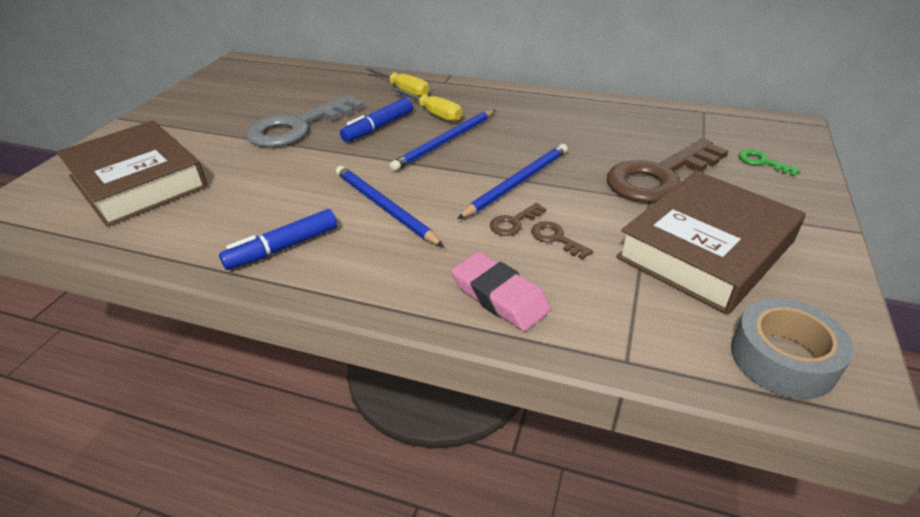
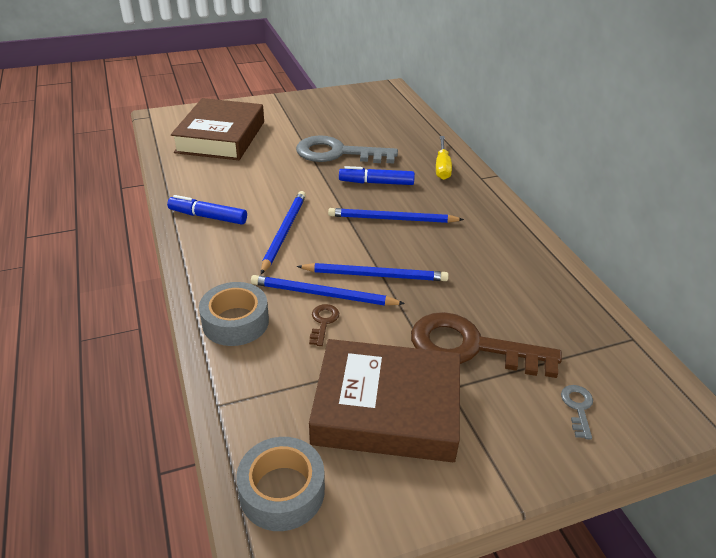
camera: 50 degrees right, 0 degrees up
yellow screwdriver [392,87,462,122] -> none
pink eraser [451,252,551,331] -> grey tape [199,282,269,346]
brown key [490,203,546,236] -> blue pencil [251,275,405,305]
green key [738,149,801,176] -> grey key [561,385,593,440]

